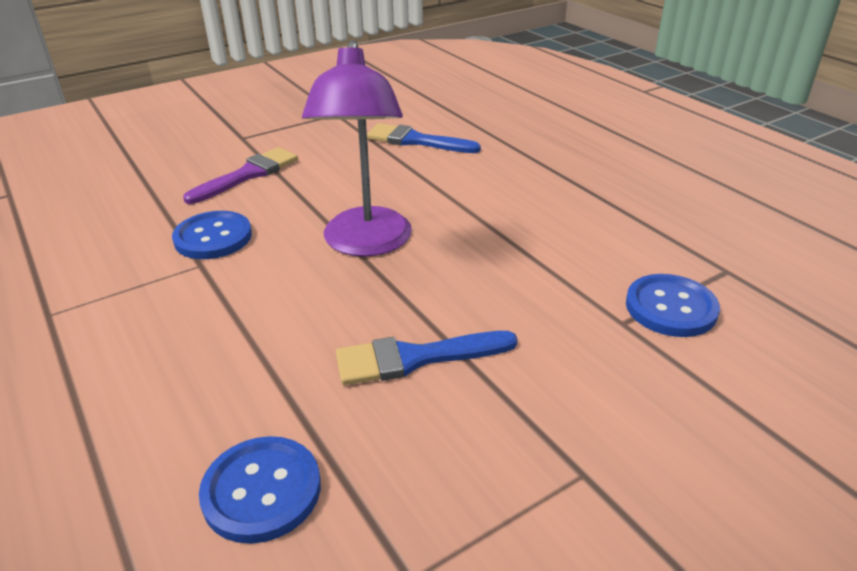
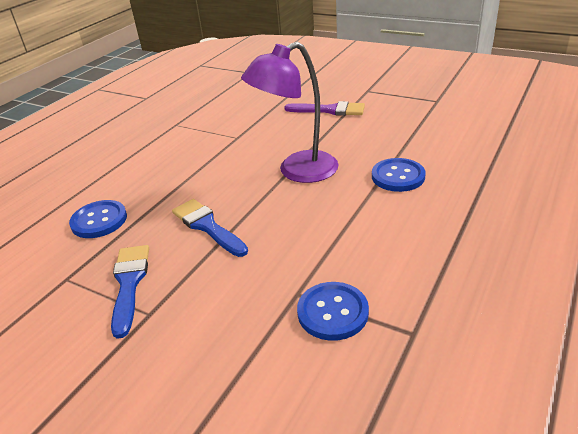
camera: 65 degrees right, 0 degrees up
blue button [172,211,252,259] -> blue button moved to [372,158,426,192]
blue brush [367,123,481,153] -> blue brush moved to [111,245,149,339]

